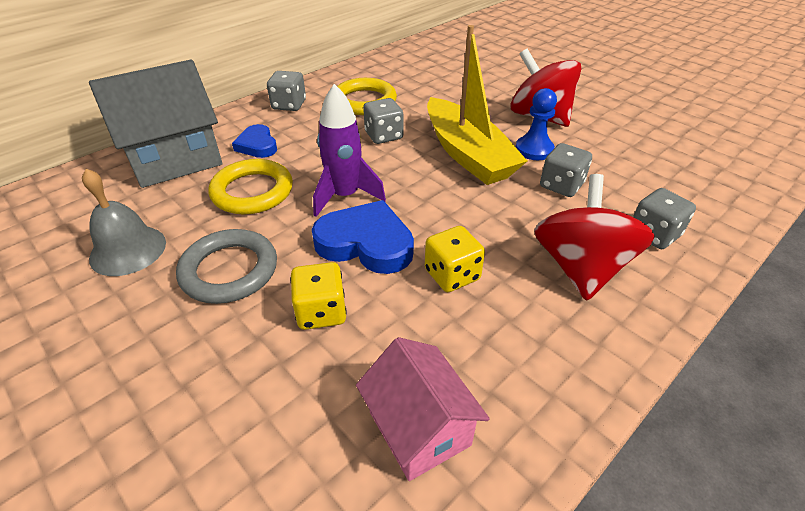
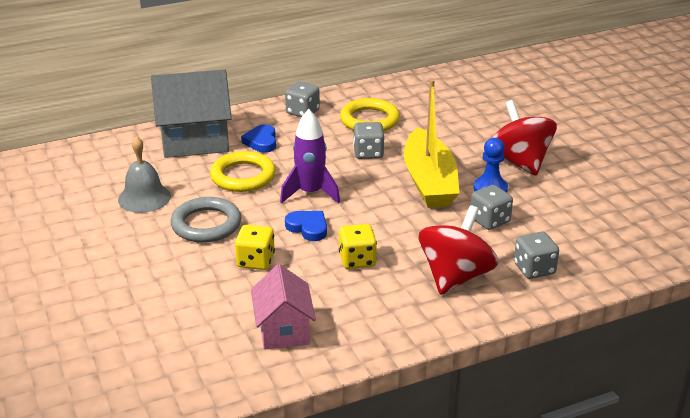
camera: 20 degrees right, 10 degrees down
blue heart [312,200,414,274] -> blue heart [285,211,327,241], size x0.60

